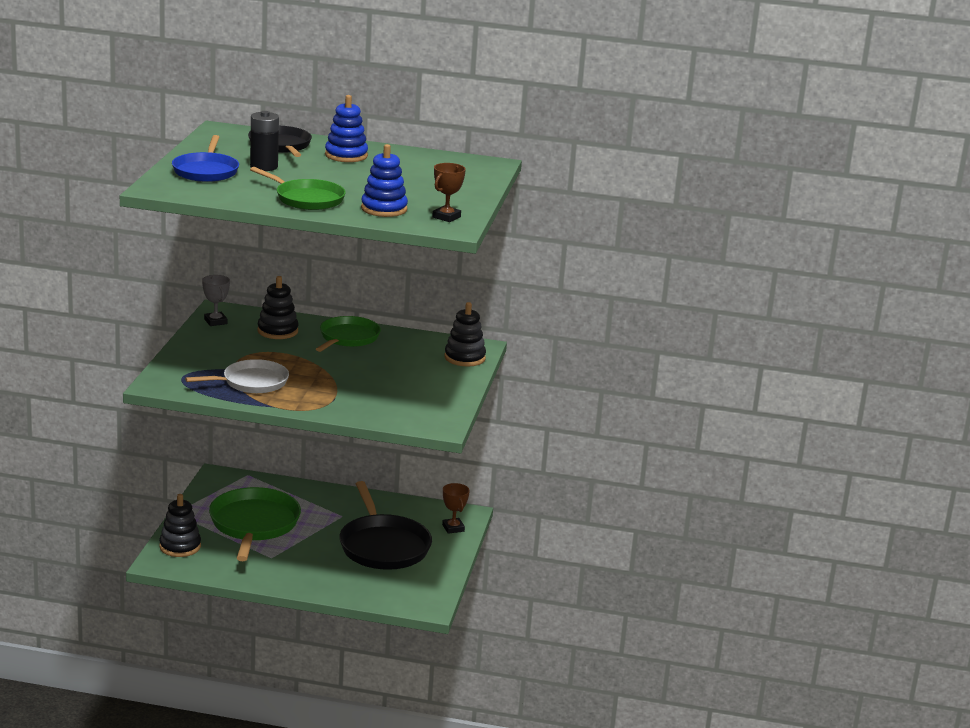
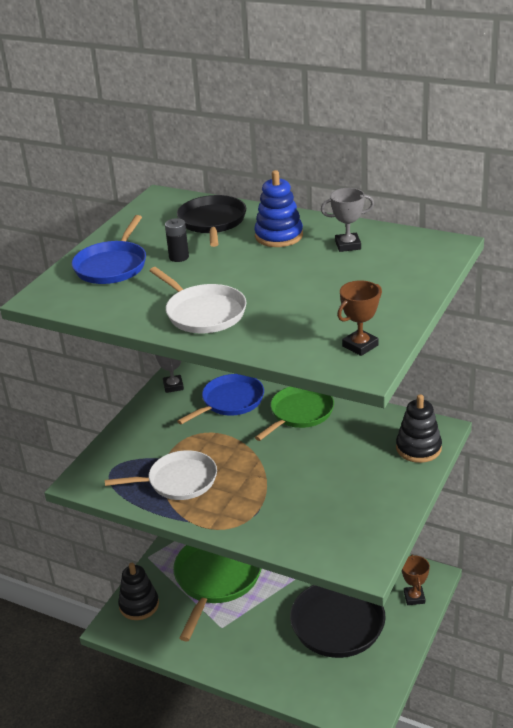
camera: 20 degrees right, 10 degrees up
black battery [250,111,279,171] -> black battery [165,218,189,262], size x0.65
green pan [250,167,346,210] -> white pan [150,267,246,333]
black stacking toy [257,276,298,339] -> blue pan [177,374,264,425]
blue stacking toy [361,144,408,217] -> none
none -> grey trophy [321,188,374,252]

